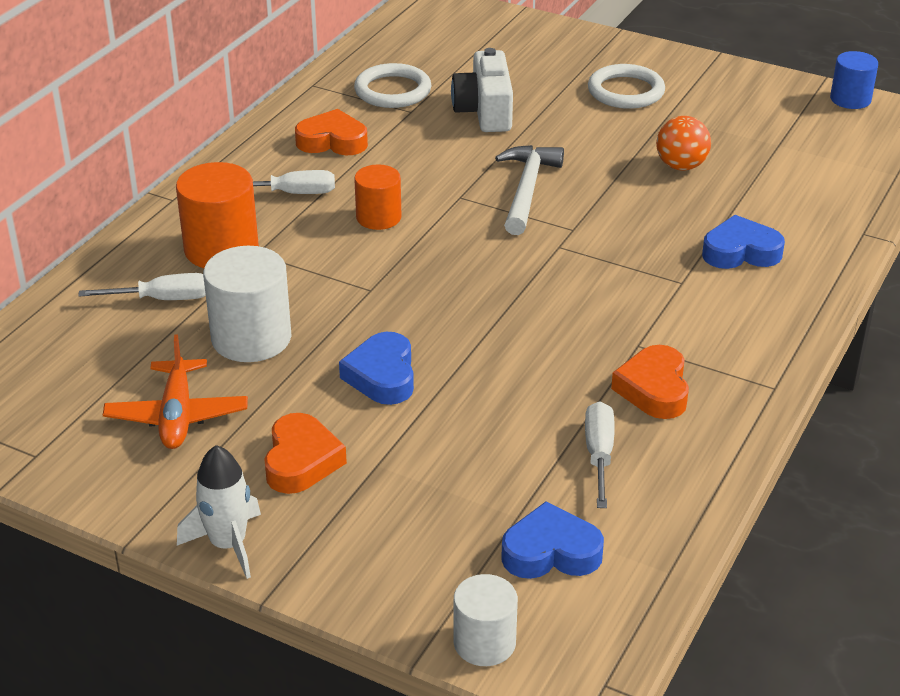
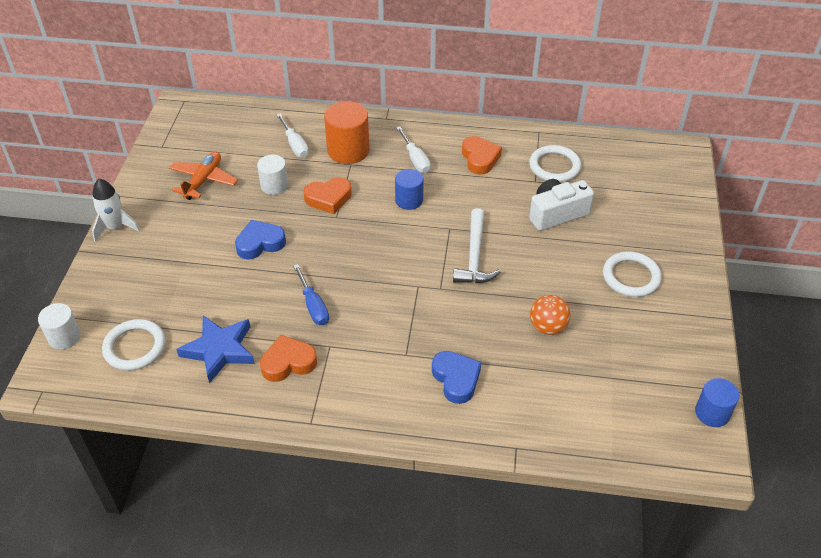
camera: 70 degrees right, 10 degrees up
orange plane [103,334,248,449] -> orange plane turned 135 degrees clockwise [169,152,238,200]
white cylinder [203,246,291,362] -> white cylinder [257,155,288,195], size x0.63
orange heart [264,413,347,494] -> orange heart moved to [303,177,352,214]
orange cylinder [354,164,401,230] -> blue cylinder [395,169,424,210]
white hammer [495,145,564,235] -> white hammer turned 105 degrees clockwise [453,208,500,283]
blue heart [501,501,604,579] -> white ring [102,319,166,371]
white screwdriver [585,401,615,508] -> blue star [176,315,255,383]
none -> blue screwdriver [293,264,329,325]

